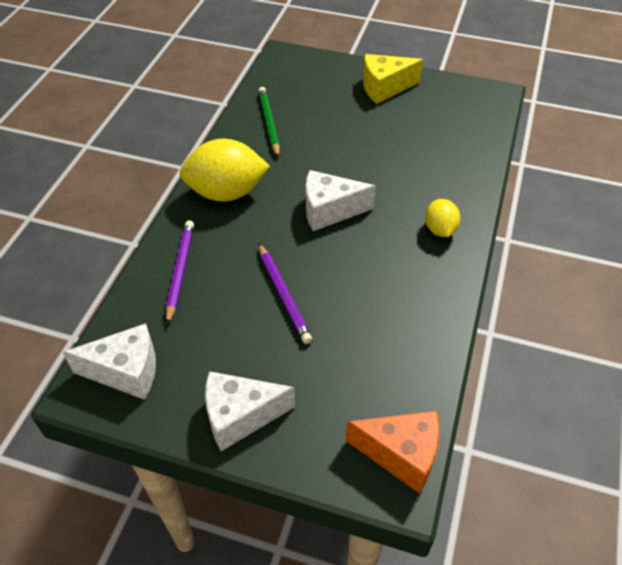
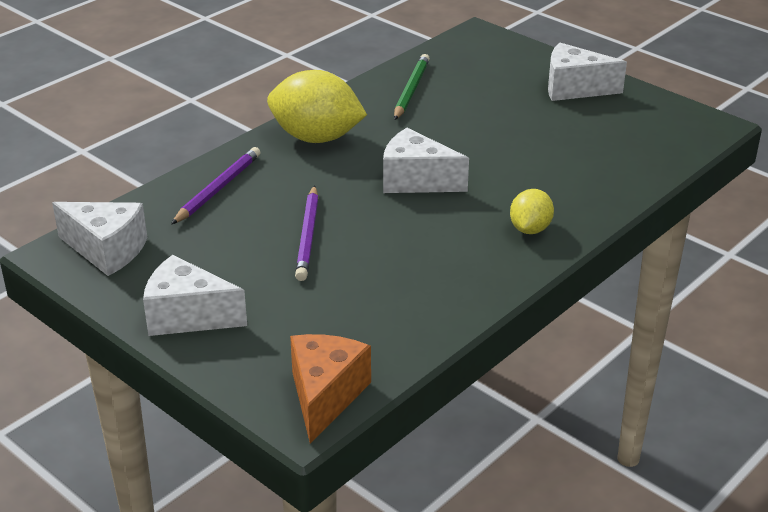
camera: 25 degrees right, 15 degrees down
orange cheese [345,411,440,494] -> orange cheese turned 120 degrees counterclockwise [290,334,371,444]
yellow cheese [363,54,423,104] -> white cheese [548,43,627,101]

